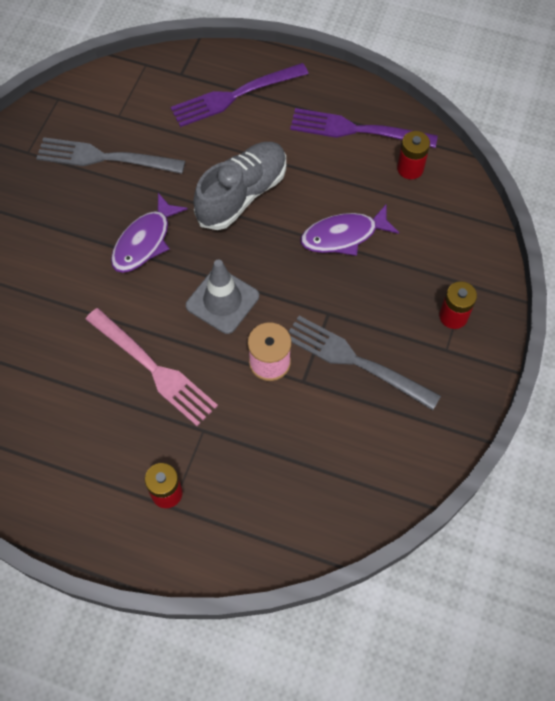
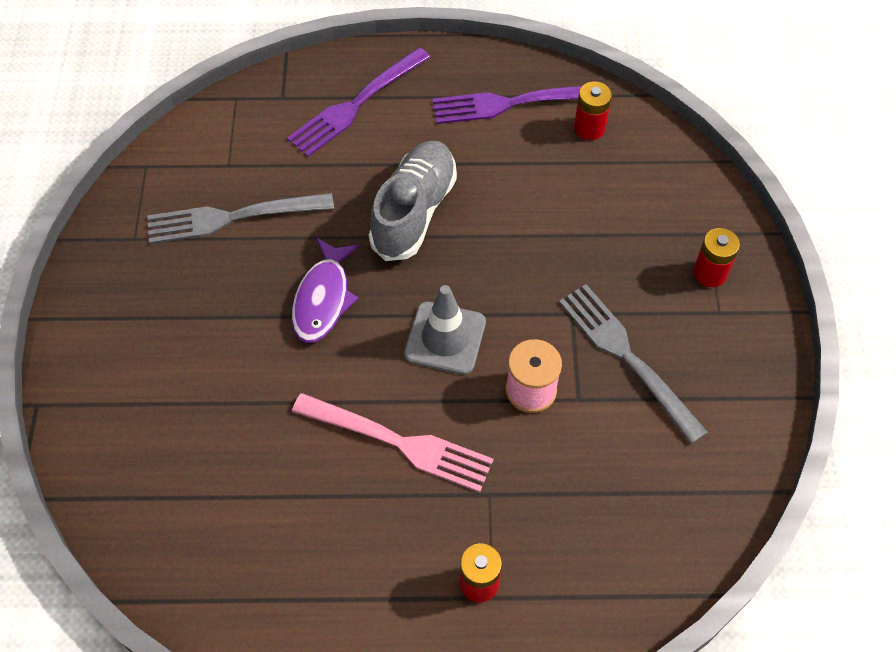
camera: 20 degrees left, 5 degrees down
grey fork [289,316,441,410] -> grey fork turned 45 degrees clockwise [559,284,708,444]
purple fish [301,205,399,256] -> none

